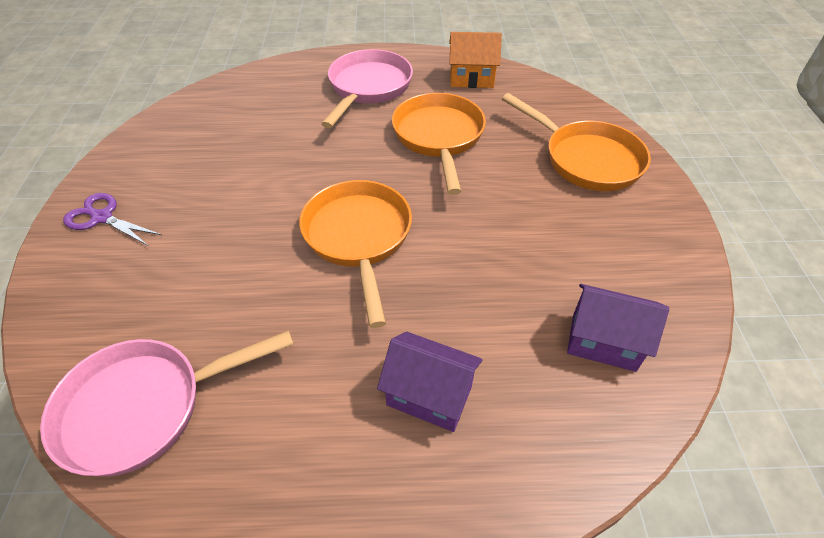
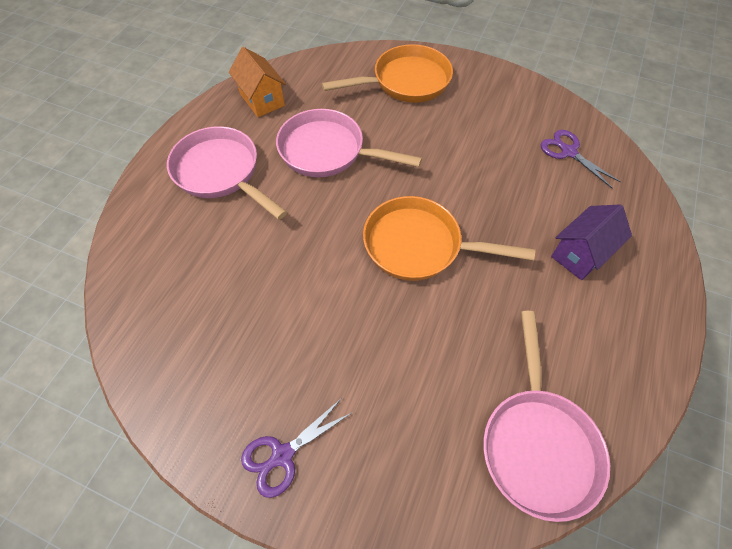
camera: 65 degrees left, 10 degrees up
orange pan [392,93,486,195] -> pink pan [276,109,422,177]
orange house [449,32,502,88] -> orange house turned 60 degrees counterclockwise [229,47,286,117]
purple house [567,284,669,372] -> purple scissors [541,130,621,189]

